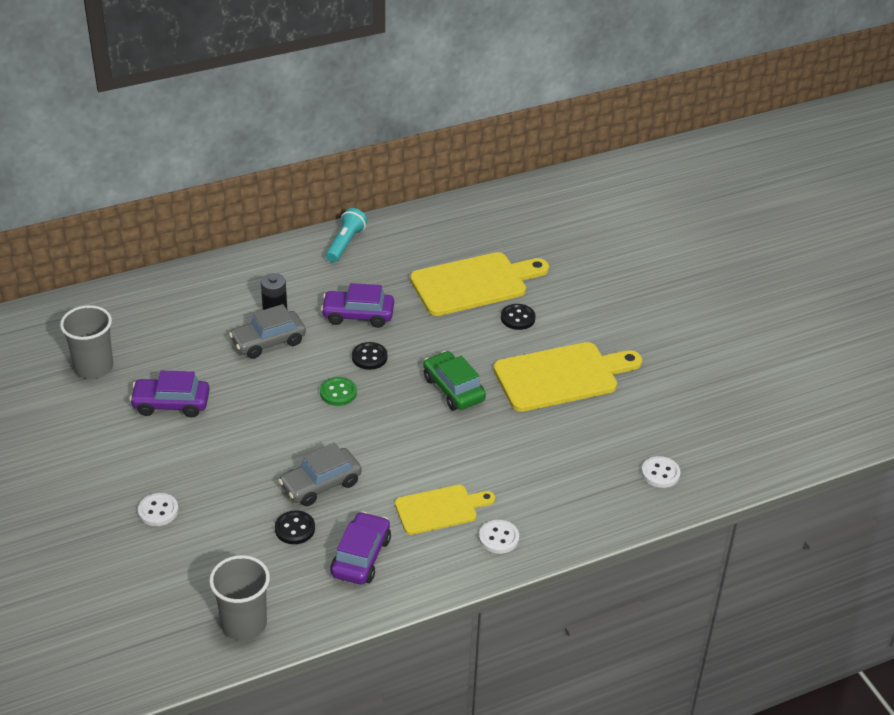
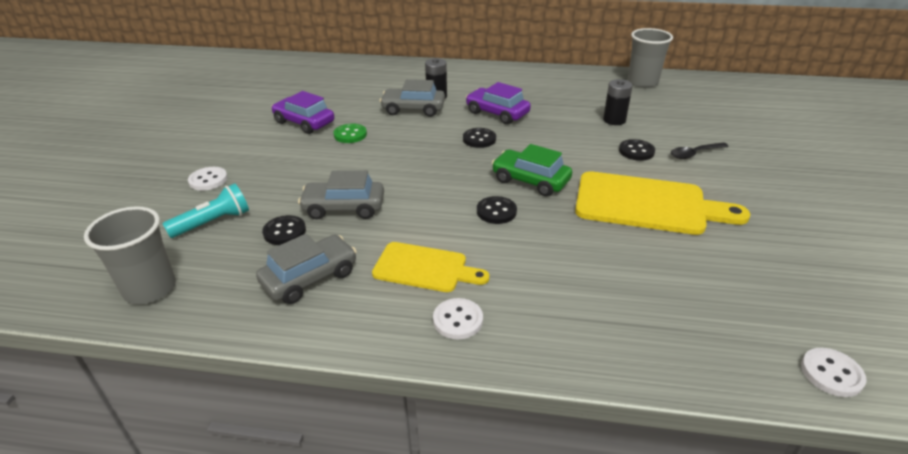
camera: 35 degrees right, 5 degrees down
grey cup [60,305,113,379] -> grey cup moved to [628,28,673,88]
green button [320,377,357,406] -> green button moved to [334,124,367,143]
turquoise flashlight [326,208,367,262] -> turquoise flashlight moved to [163,183,249,238]
purple car [330,511,391,585] -> grey car [256,234,357,304]
yellow cutting board [410,252,549,316] -> black battery [603,79,633,125]
green car [423,351,486,410] -> green car turned 60 degrees counterclockwise [492,144,572,197]
white button [641,456,681,488] -> white button moved to [801,348,867,397]
none -> black button [477,196,517,224]
none -> black spoon [671,142,729,159]

